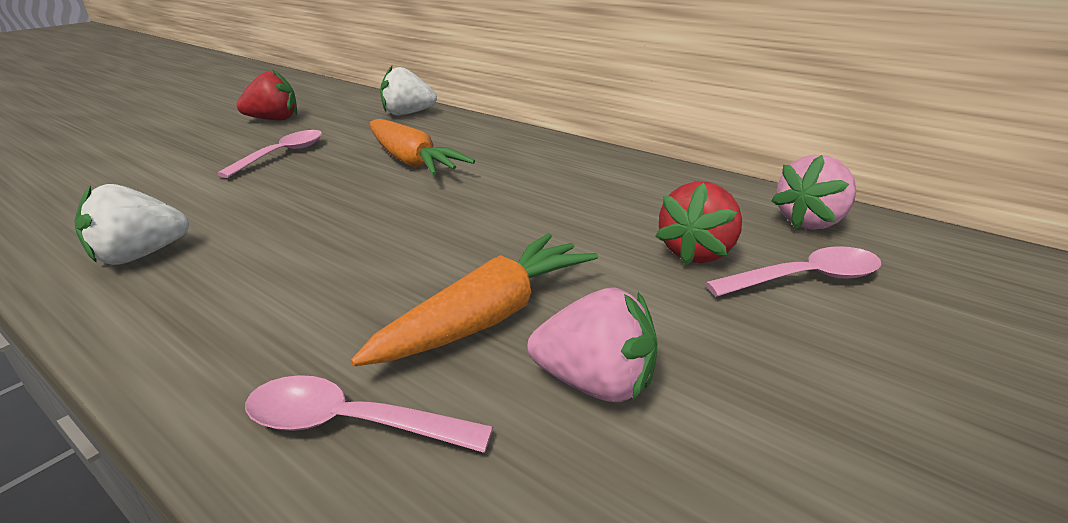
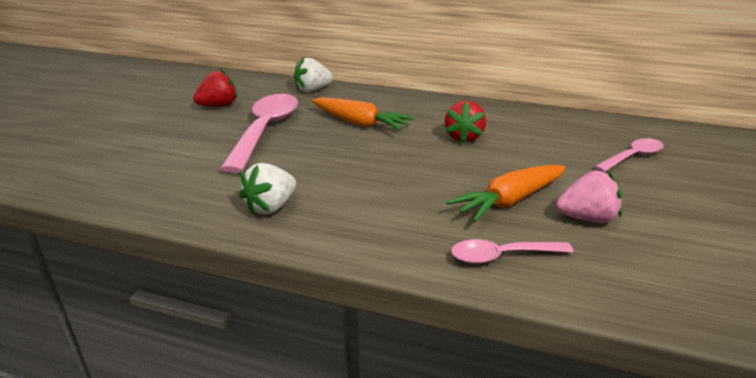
camera: 20 degrees left, 0 degrees up
pink spoon [217,130,322,178] -> pink spoon [220,94,298,173], size x1.86
orange carrot [351,233,598,366] -> orange carrot turned 150 degrees counterclockwise [446,165,566,222]
red strawberry [655,181,742,265] -> red strawberry moved to [445,100,486,143]
pink strawberry [771,155,856,230] -> none

